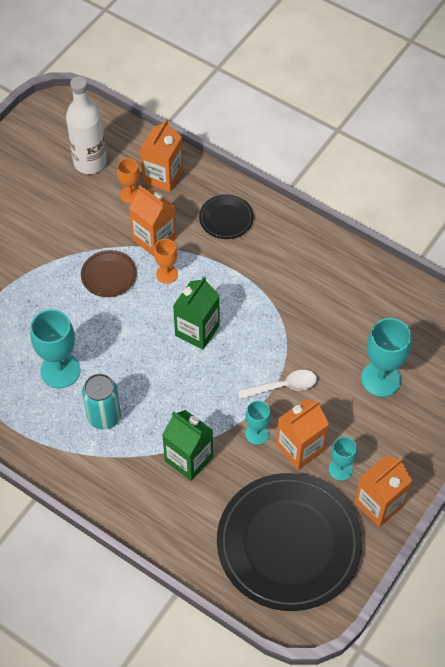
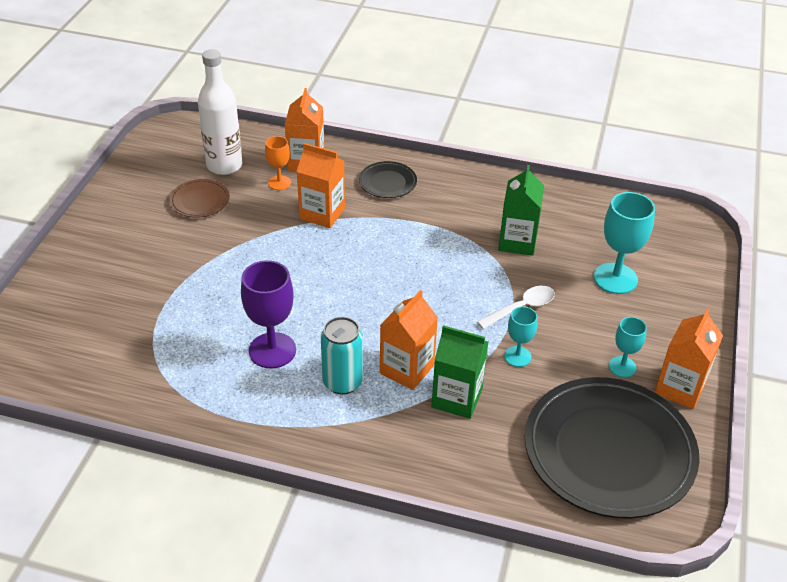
camera: 20 degrees left, 15 degrees down
turquoise goblet [30,309,81,388] -> purple goblet [241,260,296,368]
brown plate [81,250,137,297] -> brown plate moved to [169,179,230,218]
orange goblet [154,239,178,284] -> none
green carton [173,276,220,350] -> green carton moved to [498,165,544,256]
orange carton [276,399,329,470] -> orange carton moved to [380,290,438,390]

